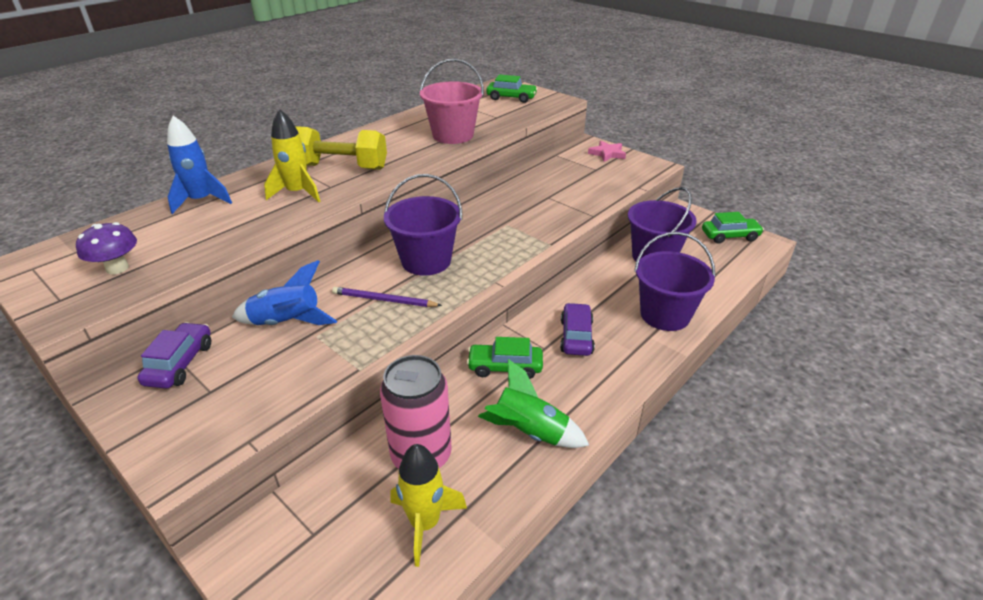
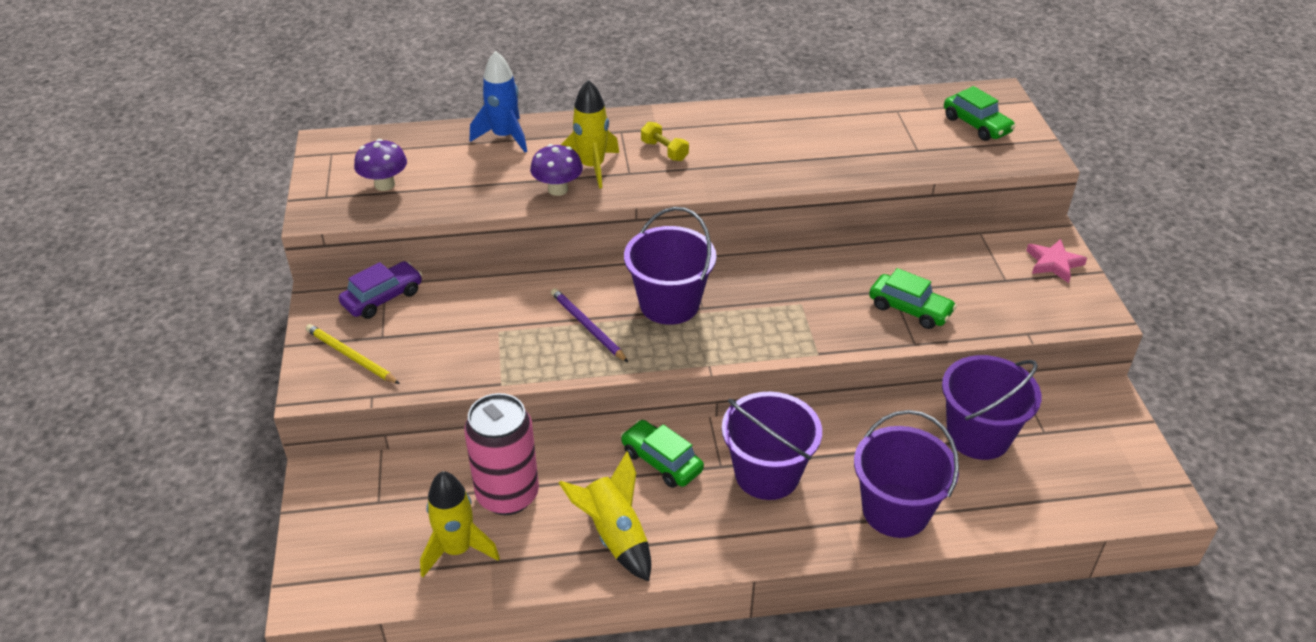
camera: 40 degrees right, 5 degrees up
blue rocket [232,260,337,325] -> none
yellow dumbbell [295,126,387,170] -> yellow dumbbell [641,122,689,161], size x0.47
pink bucket [420,59,484,144] -> none
green rocket [478,359,589,448] -> yellow rocket [559,452,651,582]
purple car [560,303,595,356] -> purple bucket [722,392,822,500]
green car [702,212,764,244] -> green car moved to [869,268,957,329]
none -> yellow pencil [306,324,400,384]
none -> purple mushroom [530,144,583,196]

